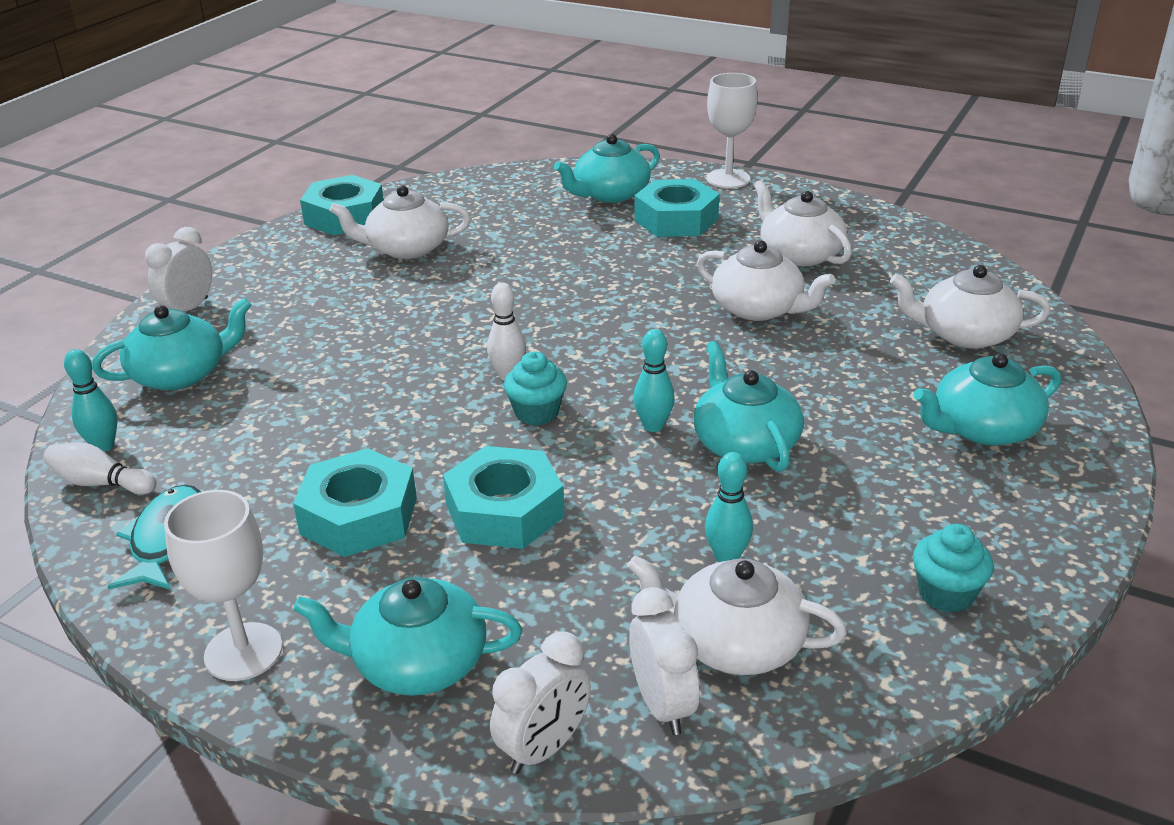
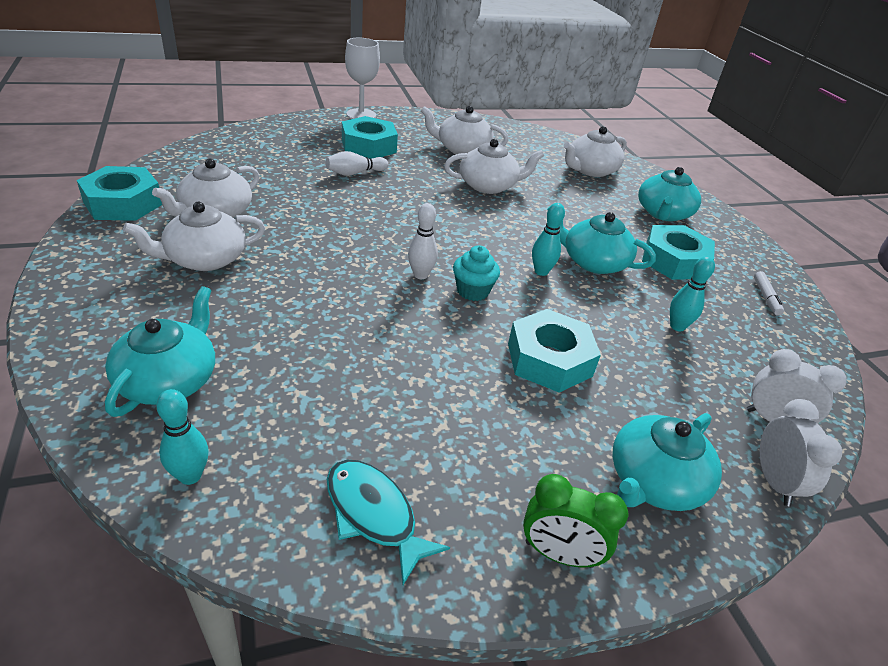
camera: 50 degrees left, 5 degrees up
white bowling pin [43,442,157,495] -> white bowling pin moved to [326,151,388,176]
white clock [145,227,212,312] -> none
white goblet [164,490,283,681] -> green clock [523,474,628,568]
turquoise nut [293,448,417,557] -> turquoise nut moved to [642,225,715,280]
turquoise teapot [554,134,660,203] -> none
white teapot [627,555,847,675] -> white teapot moved to [123,202,265,271]
turquoise cupcake [913,524,994,613] -> white marker [754,271,784,316]

